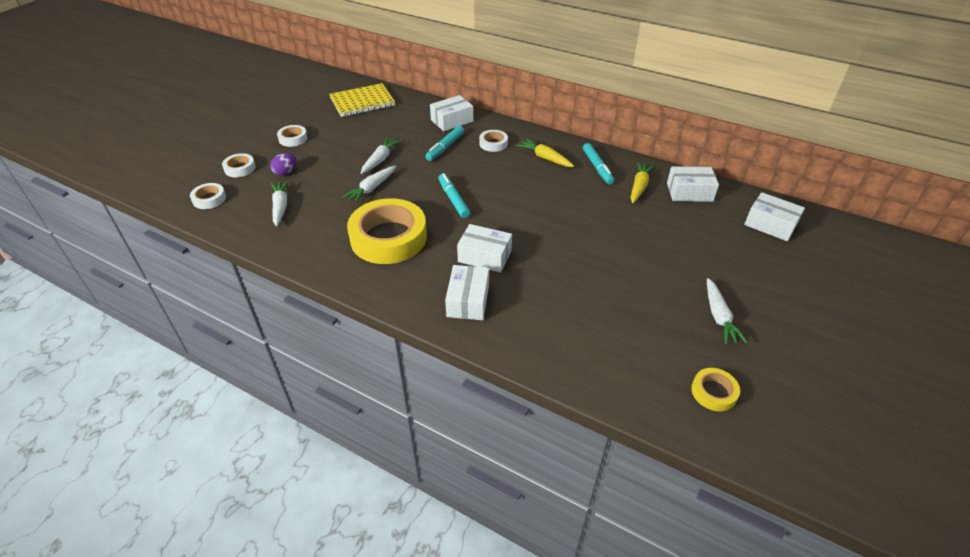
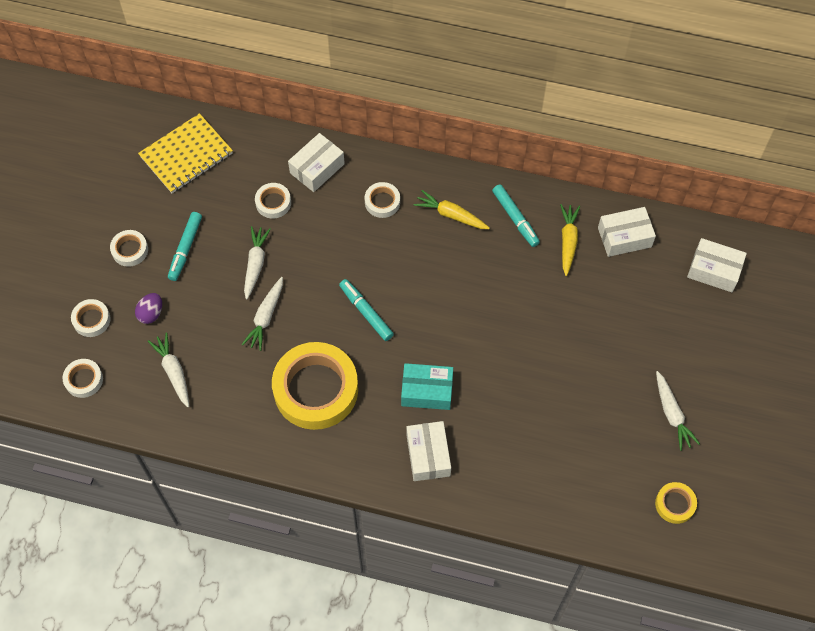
camera: 15 degrees left, 20 degrees up
turquoise marker [425,126,464,161] -> turquoise marker moved to [168,212,202,281]
white box [457,224,512,273] -> turquoise box [401,363,453,410]
none -> white tape [255,183,291,219]

